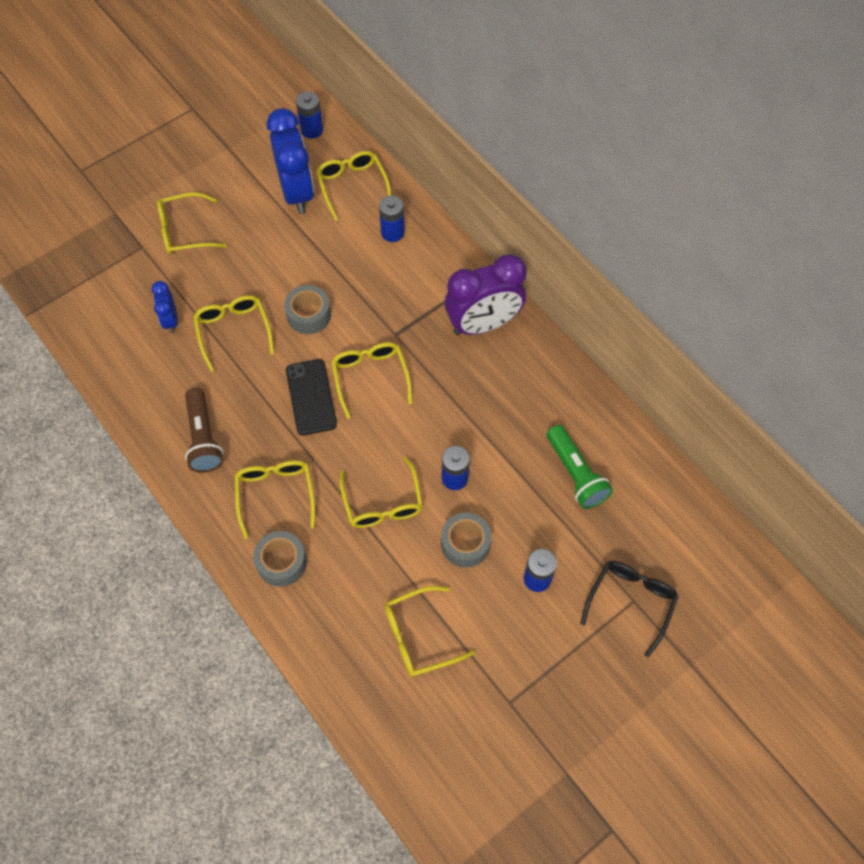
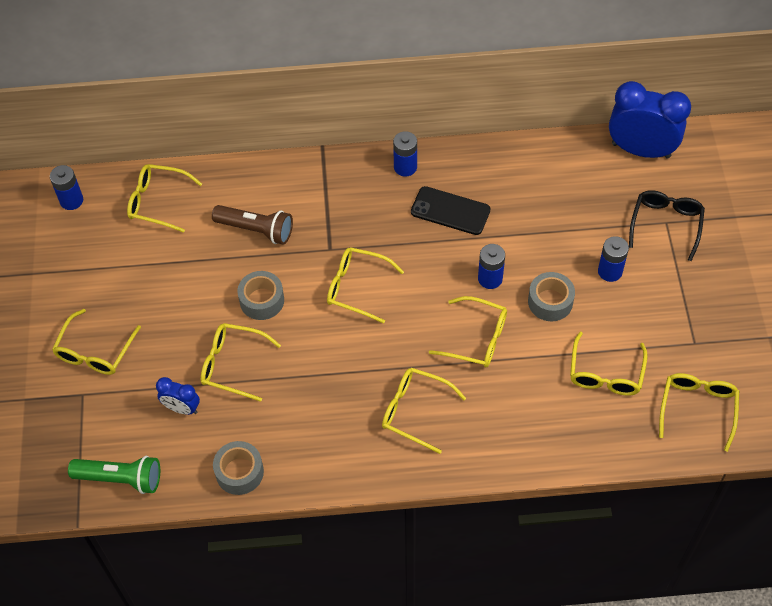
camera: 55 degrees left, 5 degrees down
brown flashlight [185,388,224,473] -> brown flashlight moved to [212,205,293,245]
grey tape [253,531,307,587] -> grey tape moved to [213,441,264,495]
blue clock [267,108,314,214] -> blue clock moved to [609,81,691,158]
black phone [286,359,337,435] -> black phone moved to [411,186,491,235]
blue battery [379,195,405,242] -> blue battery moved to [393,131,417,177]
purple clock [445,254,526,335] -> none
green flashlight [547,425,613,509] -> green flashlight moved to [68,456,160,494]
black glasses [580,561,679,657] -> black glasses turned 45 degrees clockwise [629,190,705,261]
none -> yellow glasses [659,373,739,452]

